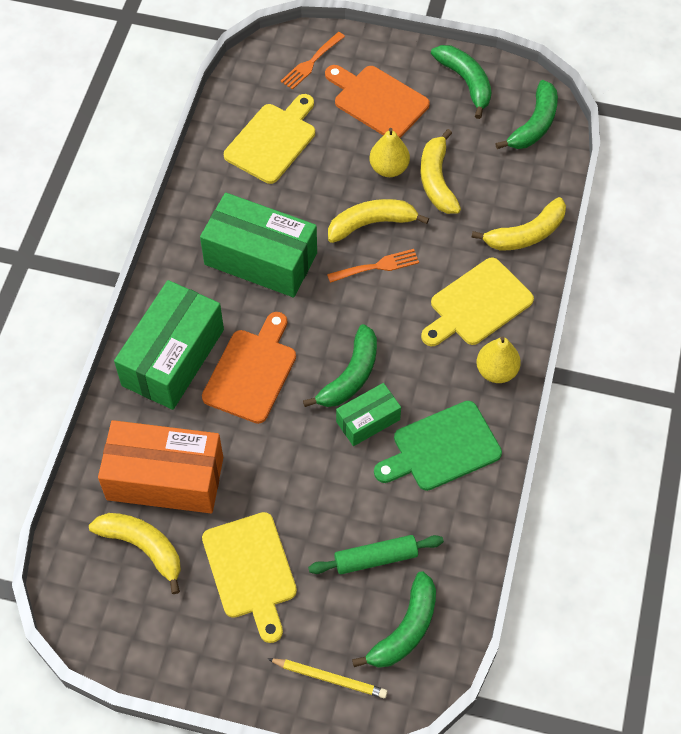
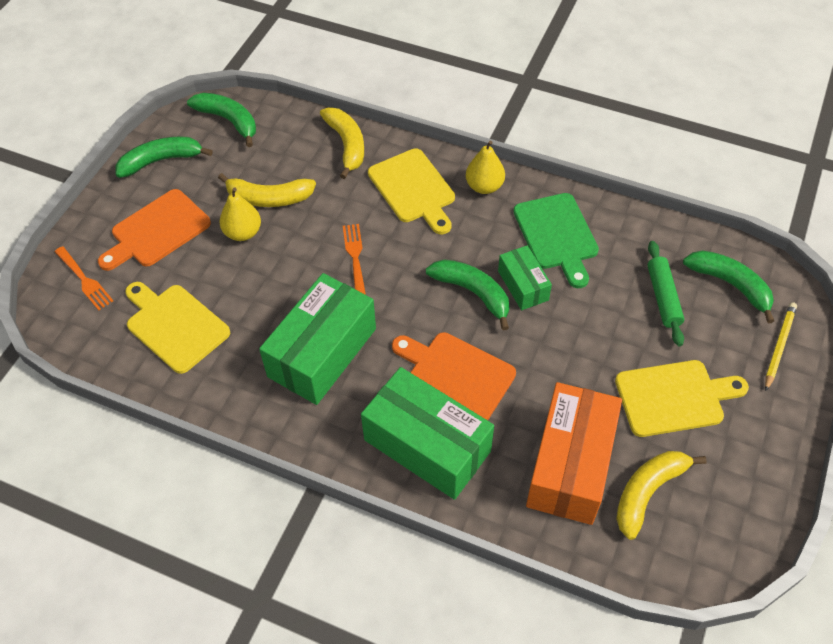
camera: 80 degrees left, 5 degrees down
yellow banana [328,199,429,243] -> none

